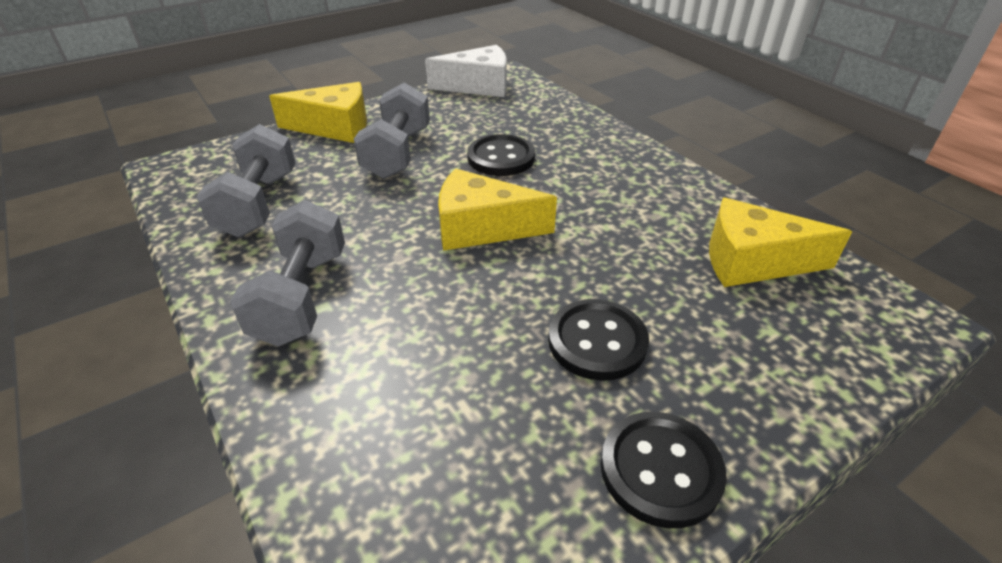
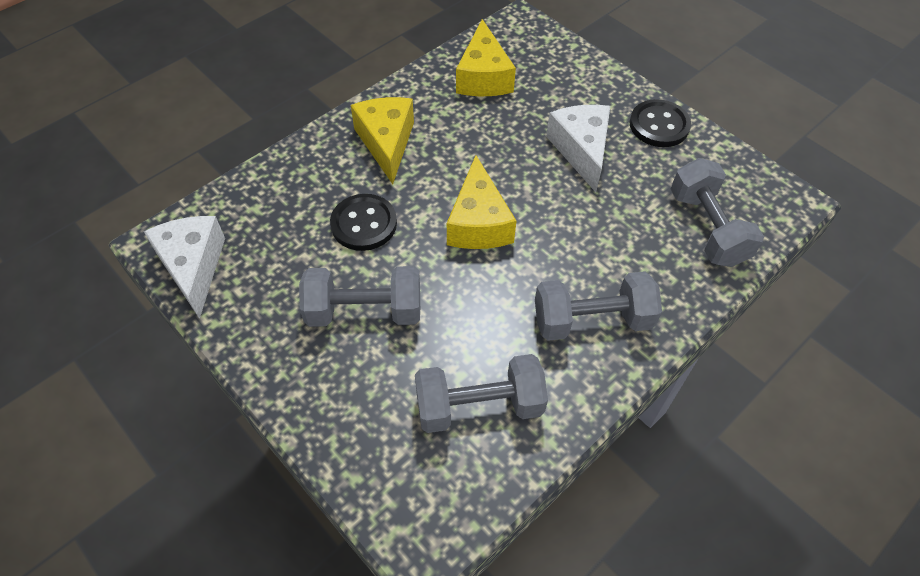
camera: 100 degrees left, 15 degrees up
yellow cheese [269,82,367,143] -> yellow cheese moved to [351,97,414,184]
black button [548,299,649,381] -> white cheese [546,105,610,192]
none -> grey dumbbell [671,158,764,267]

